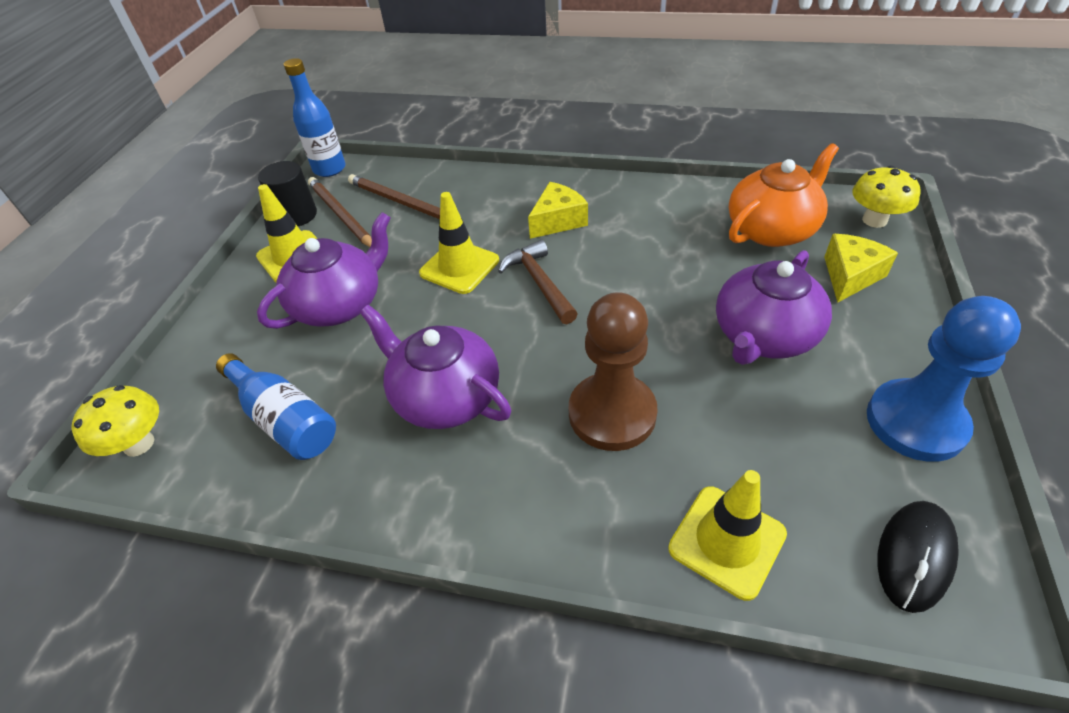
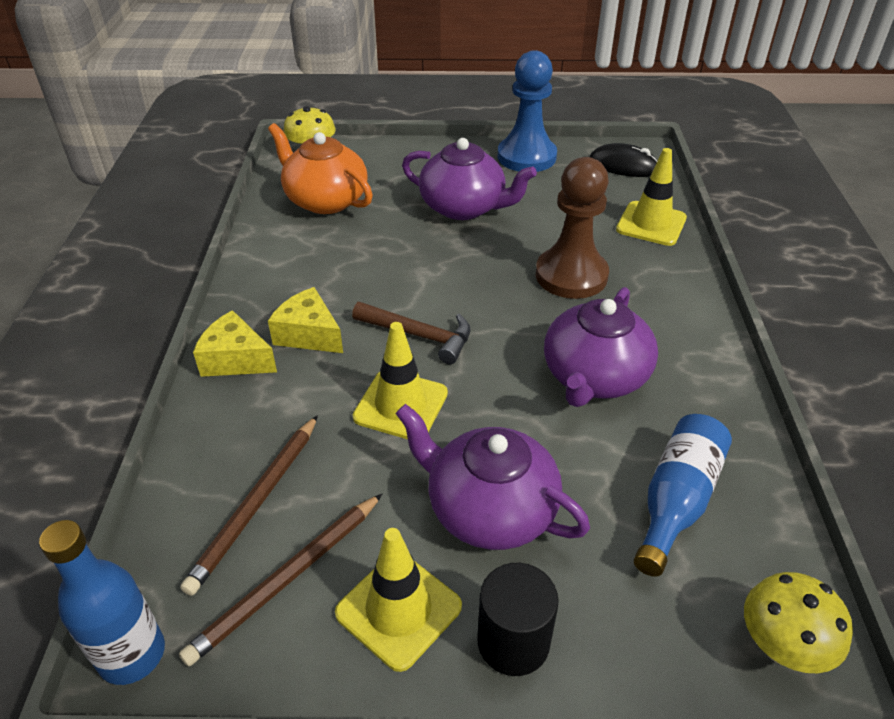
camera: 105 degrees left, 5 degrees down
black cylinder [258,161,317,226] -> black cylinder moved to [477,563,559,676]
brown hammer [498,240,577,324] -> brown hammer turned 120 degrees counterclockwise [352,302,470,364]
yellow cheese [824,234,898,303] -> yellow cheese moved to [193,310,277,377]

